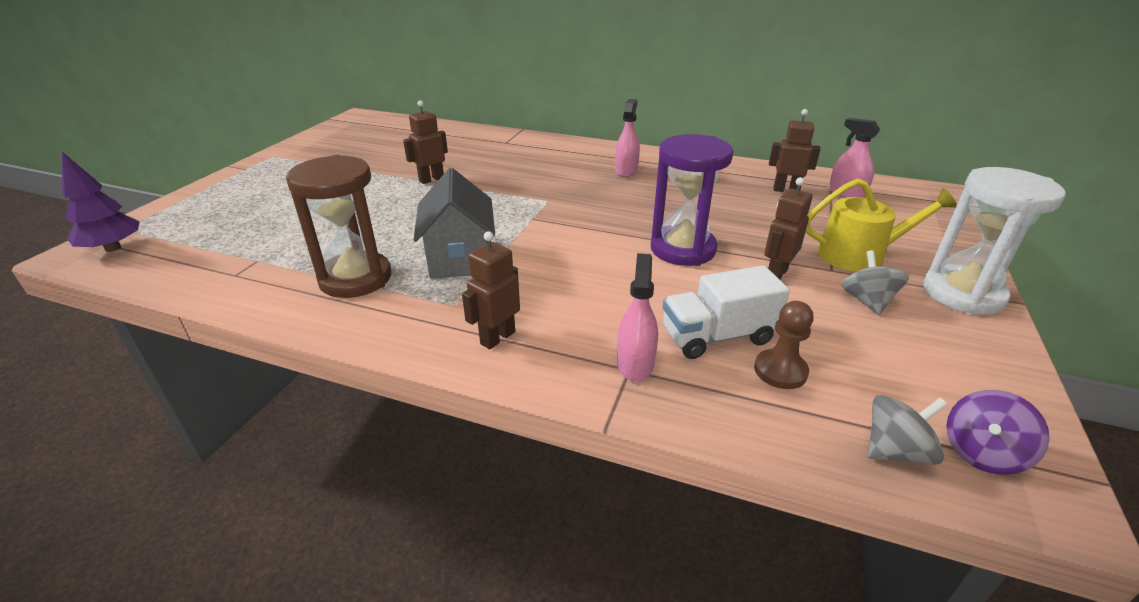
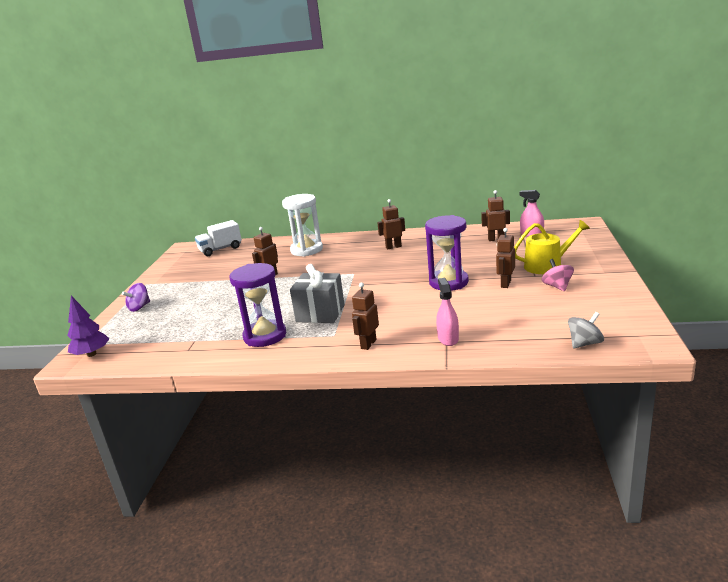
camera: 10 degrees left, 10 degrees down
brown hourglass [286,155,391,298] -> purple hourglass [230,263,286,347]
grey house [414,168,495,279] -> grey gift [290,264,345,323]
pink spray bottle [615,99,640,177] -> brown robot [377,199,405,250]
white truck [663,265,790,359] -> white truck moved to [195,220,242,256]
brown pawn [754,301,813,389] -> none
grey spinning top [841,250,909,315] -> pink spinning top [542,259,574,291]
white hourglass [923,167,1066,315] -> white hourglass moved to [282,194,323,257]
purple spinning top [947,390,1050,475] -> purple spinning top moved to [122,283,150,312]

